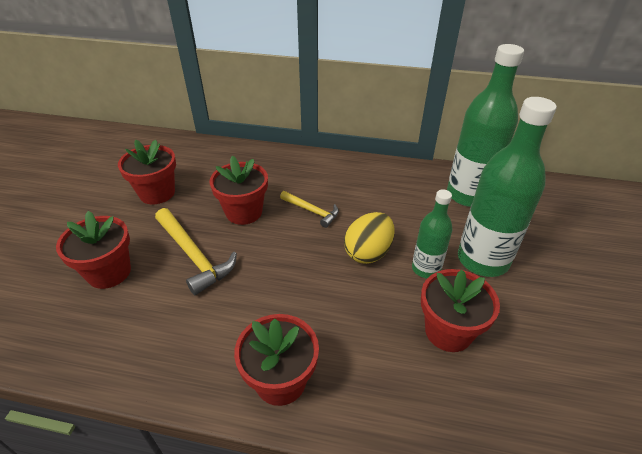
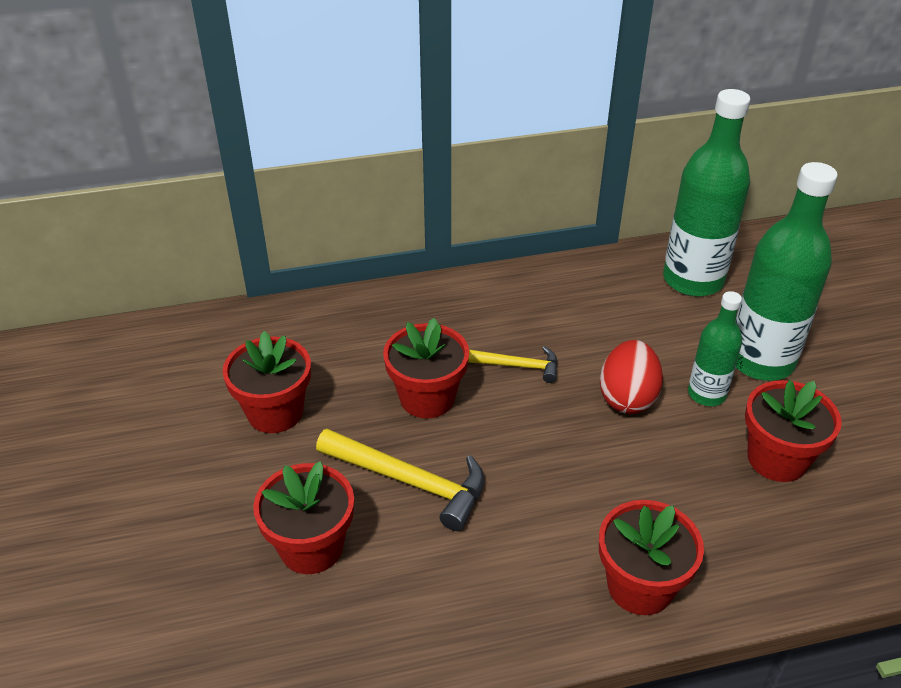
camera: 25 degrees left, 0 degrees up
yellow egg [344,212,395,264] -> red egg [600,340,663,414]

